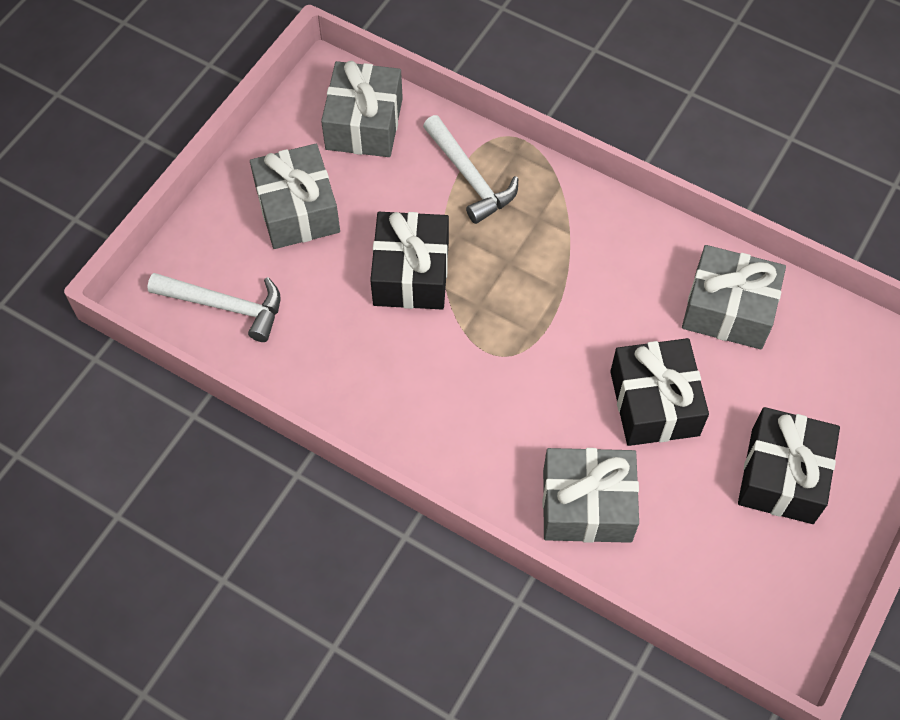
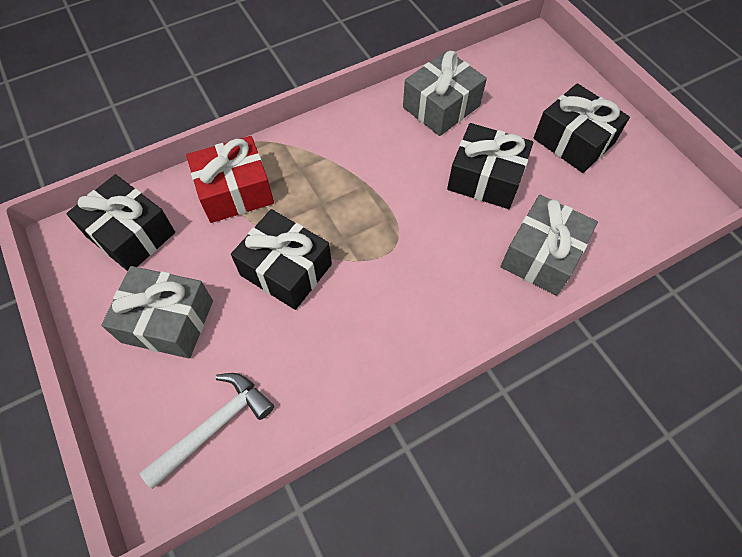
camera: 60 degrees left, 0 degrees up
grey gift [321,61,403,157] -> black gift [66,174,175,271]
white hammer [423,115,518,224] -> red gift [186,136,274,223]

